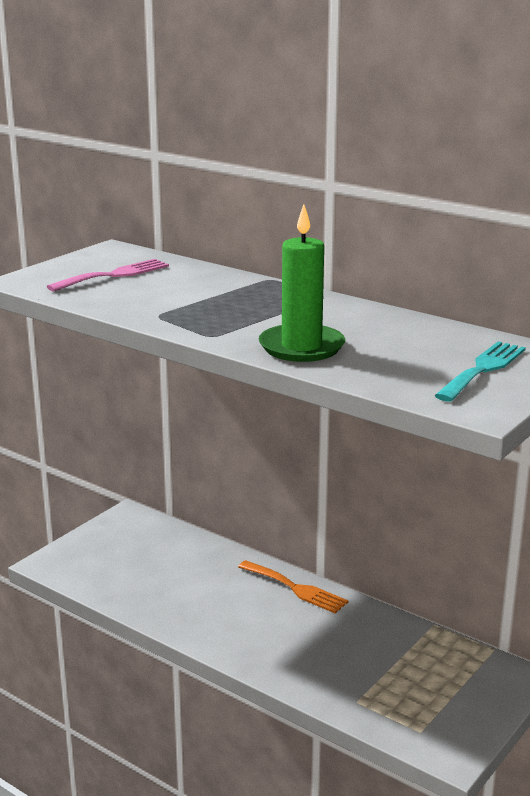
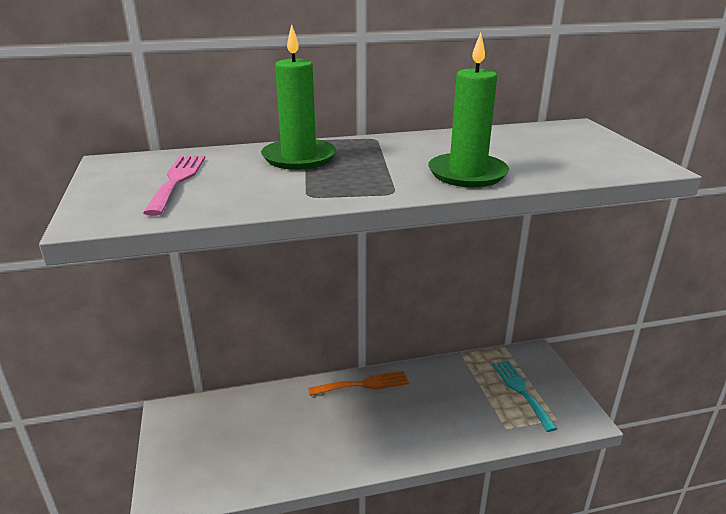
camera: 50 degrees left, 5 degrees up
turquoise fork [434,341,526,402] -> turquoise fork moved to [492,360,558,432]
none -> green candle [261,24,336,170]

